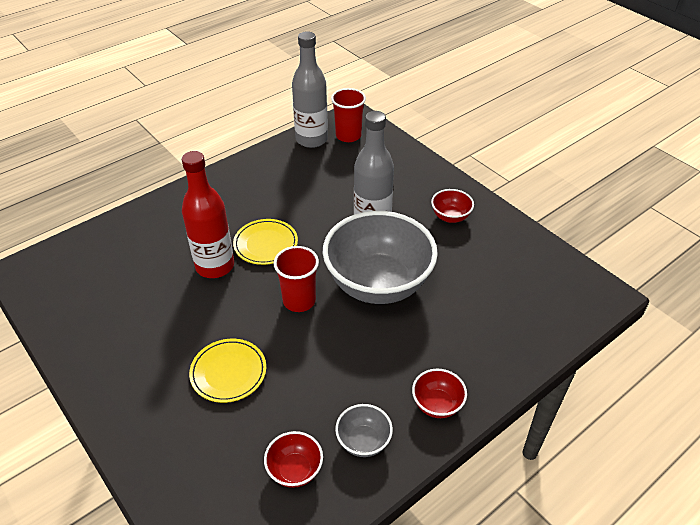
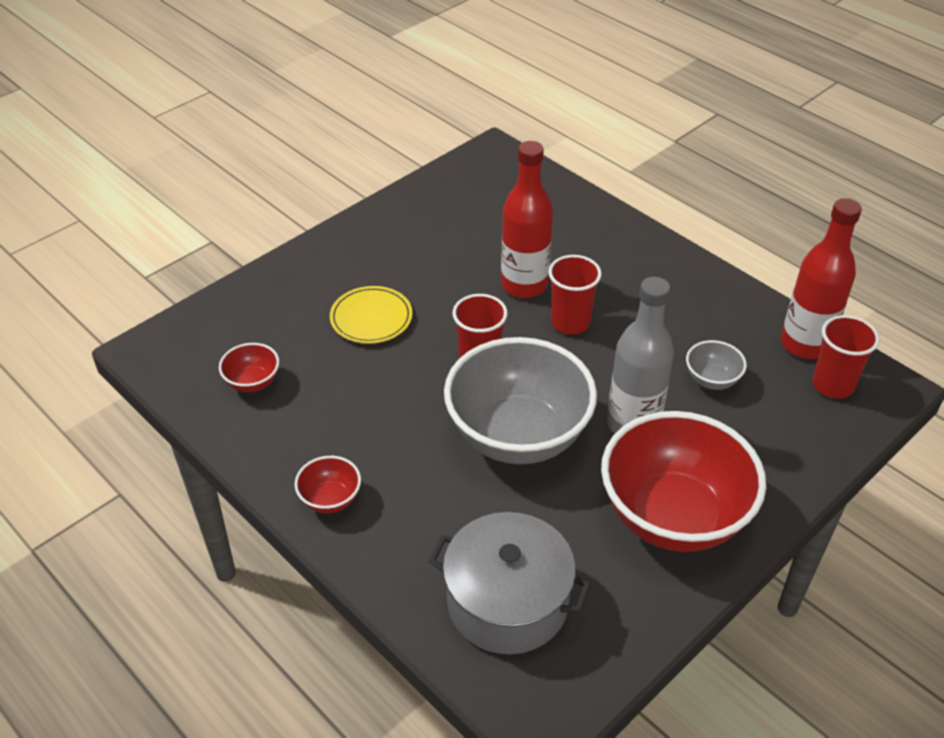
camera: 85 degrees right, 0 degrees up
yellow plate [233,219,298,265] -> red cup [548,255,602,335]
grey bottle [292,32,328,148] -> red bottle [781,198,862,359]
grey bowl [335,404,393,457] -> grey bowl moved to [686,340,747,390]
red bowl [431,189,474,223] -> red bowl [601,411,766,552], size x2.37
none -> grey pot [429,512,591,655]

